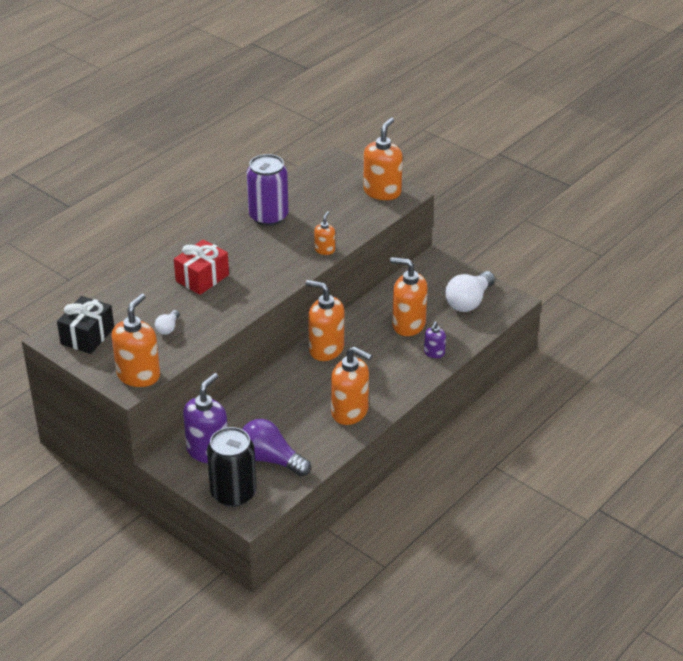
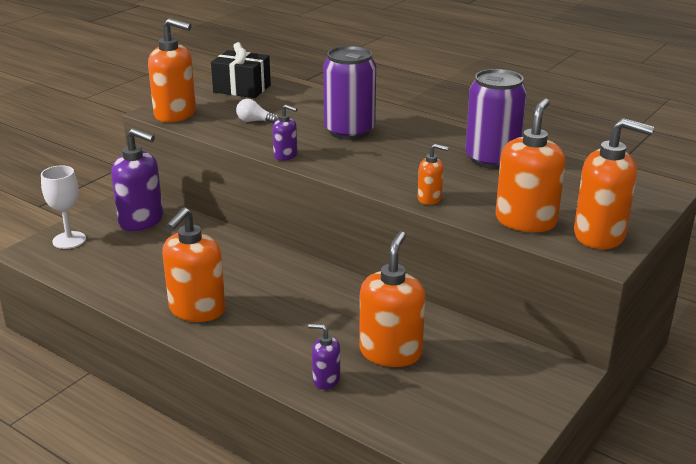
camera: 85 degrees right, 10 degrees down
red gift [174,239,229,295] -> purple can [323,46,376,140]
black can [207,427,257,507] -> white goblet [41,166,86,249]
purple light bulb [242,419,311,476] -> none
orange soap dispenser [306,280,344,361] -> orange soap dispenser moved to [495,98,566,232]
white light bulb [445,271,495,312] -> none
none -> purple soap dispenser [273,104,297,161]

